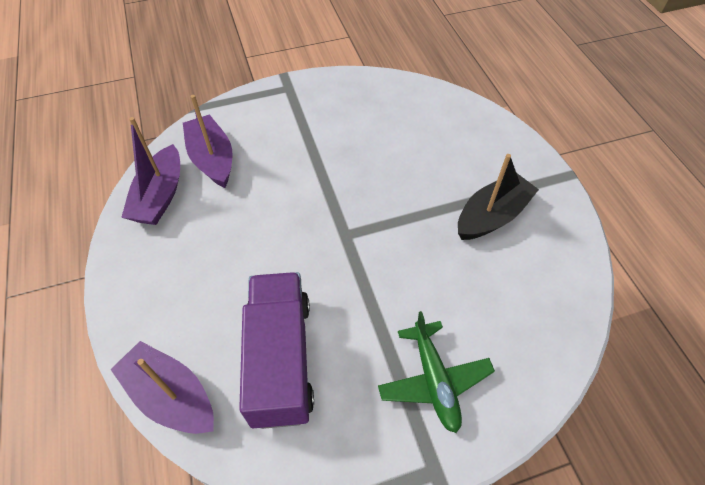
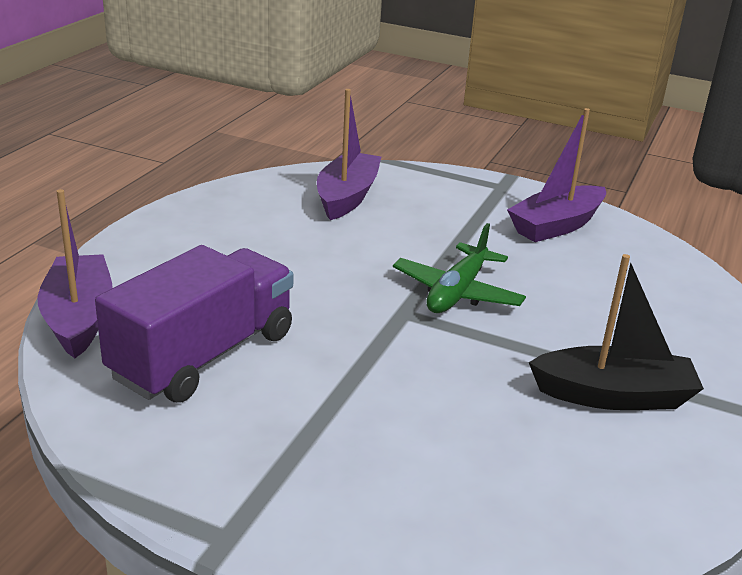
camera: 40 degrees right, 25 degrees down
purple boat [121,117,180,225] -> purple boat moved to [507,108,606,242]
green plane [378,311,495,433] -> green plane moved to [393,223,526,313]

